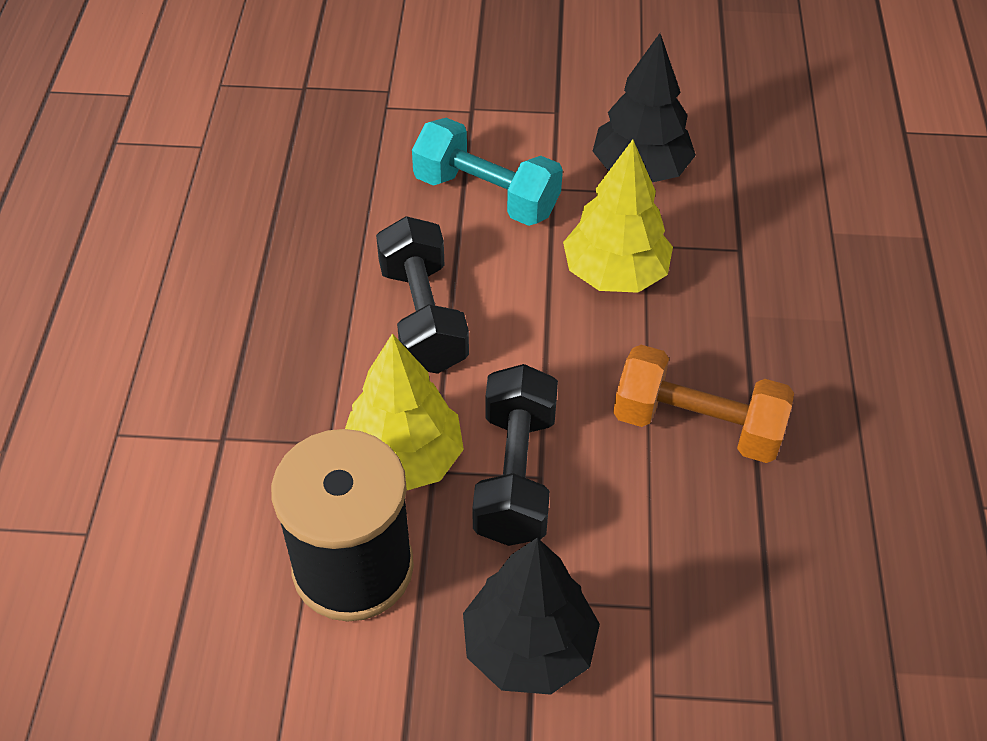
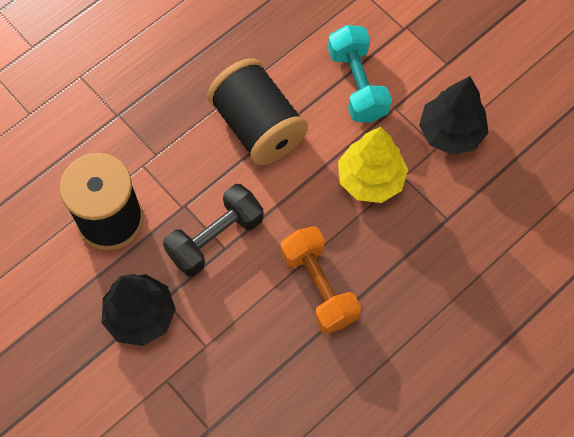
camera: 45 degrees right, 15 degrees up
yellow tree [345,334,464,490] -> none
black dumbbell [376,216,469,374] -> black spool [207,58,308,165]

